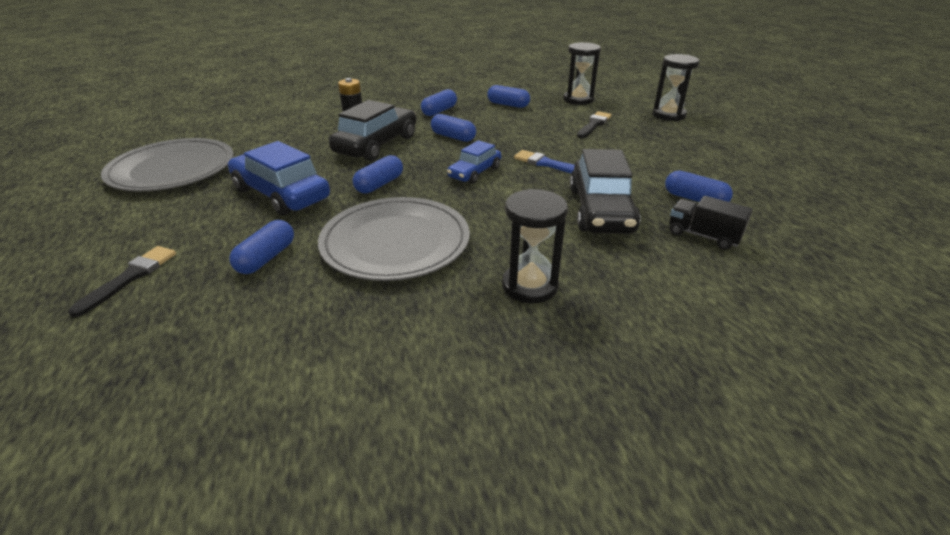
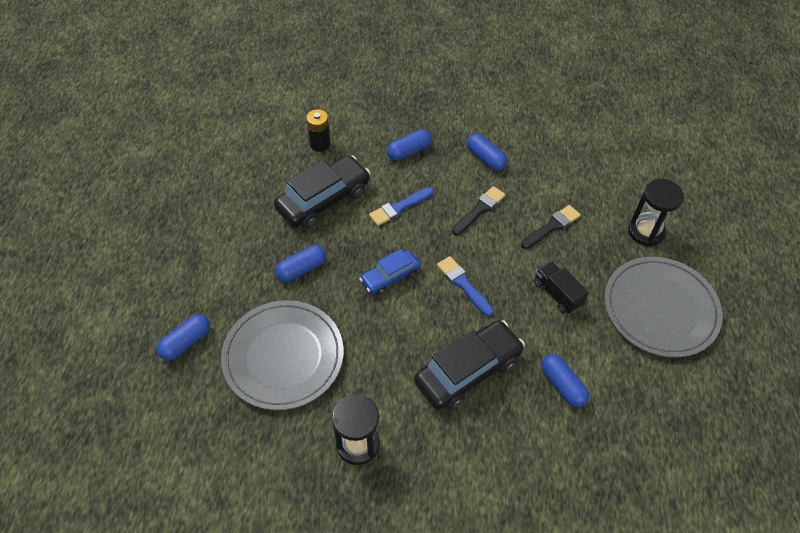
camera: 20 degrees right, 20 degrees up
black brush [68,246,176,317] -> black brush moved to [452,186,505,235]
grey plate [101,138,234,191] -> grey plate moved to [604,257,723,357]
blue car [228,141,330,216] -> none
blue capsule [431,114,476,142] -> blue brush [369,187,434,226]
black hourglass [563,42,601,105] -> none
black car [570,149,640,234] -> black car turned 150 degrees counterclockwise [414,320,525,410]
black truck [669,196,753,250] -> black truck moved to [534,261,589,314]

